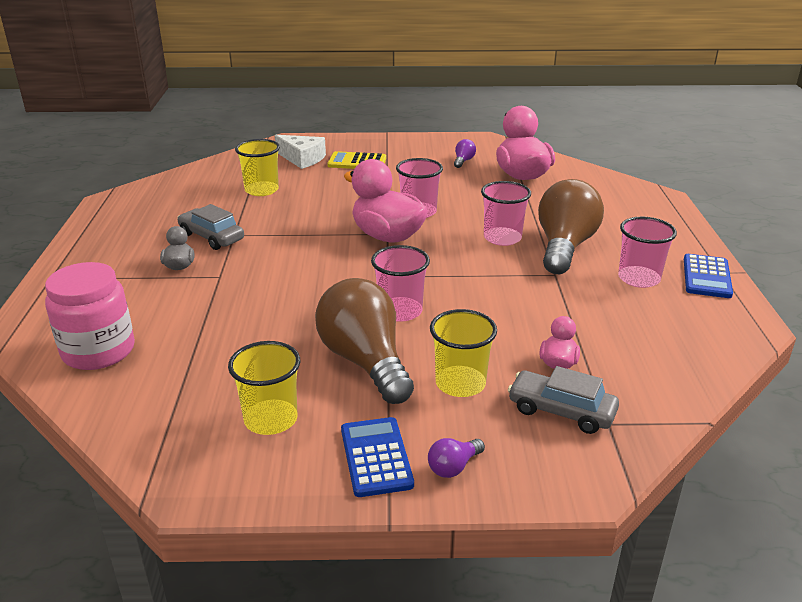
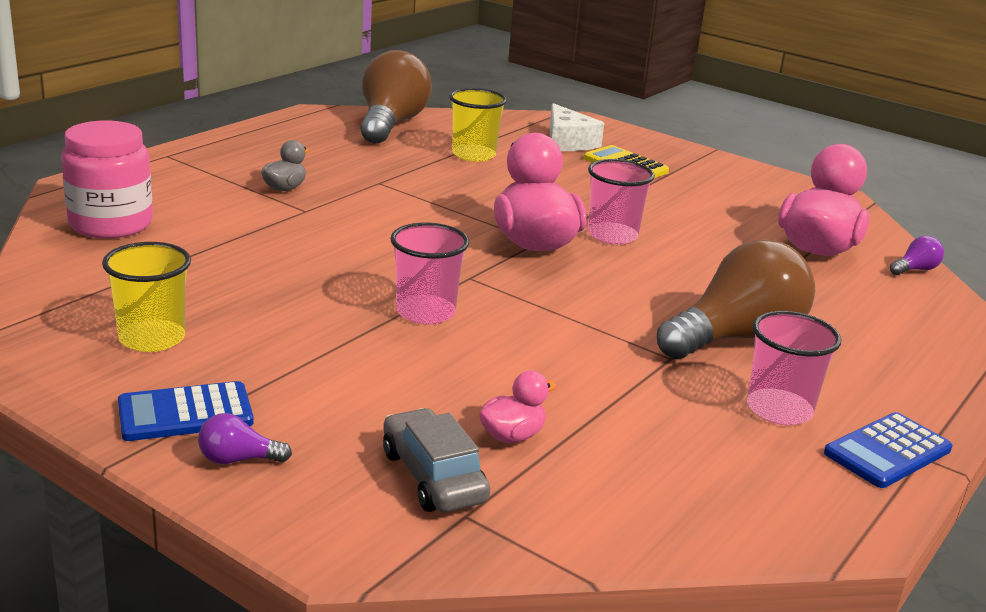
camera: 35 degrees right, 5 degrees down
grey car [177,204,244,250] -> none
brown light bulb [315,278,414,404] -> brown light bulb moved to [361,50,432,144]
blue calculator [341,417,414,497] -> blue calculator turned 135 degrees counterclockwise [118,381,254,441]
yellow cup [430,309,497,397] -> none
purple light bulb [454,139,476,168] -> purple light bulb moved to [890,236,944,275]
pink cup [481,181,531,246] -> none

